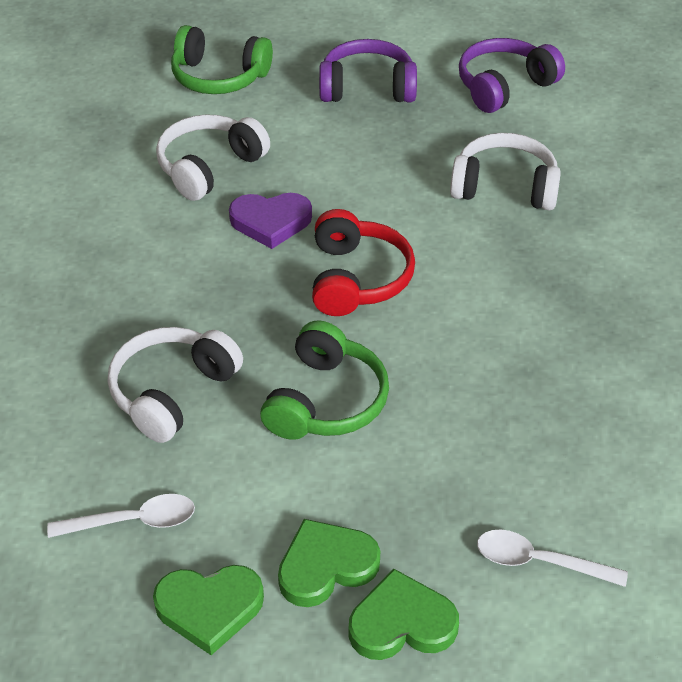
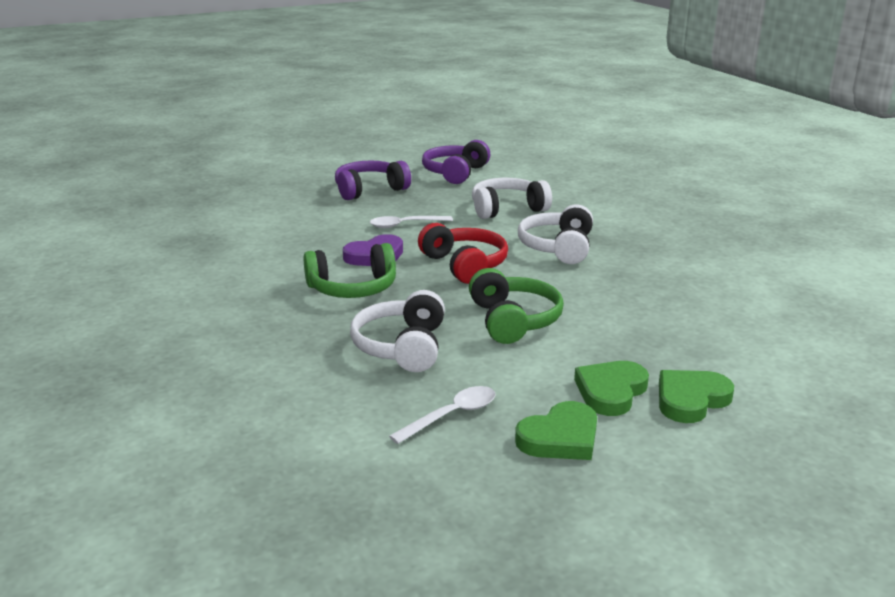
camera: 30 degrees left, 20 degrees down
white headphones [156,114,270,201] -> white headphones moved to [518,204,593,264]
green headphones [171,25,273,94] -> green headphones moved to [303,243,396,298]
white spoon [477,529,628,587] -> white spoon moved to [370,216,453,228]

